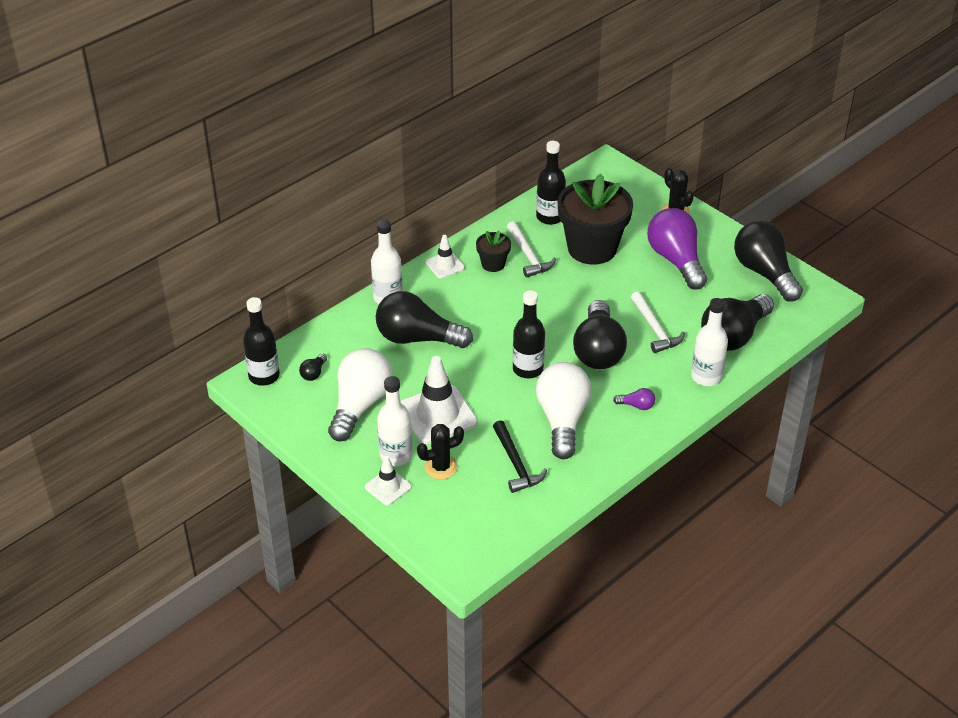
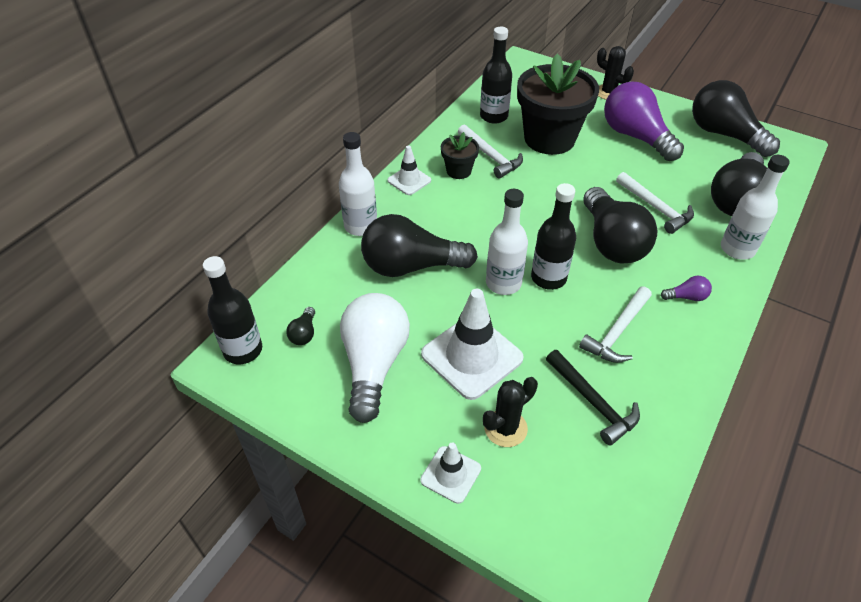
camera: 15 degrees left, 5 degrees up
white bottle [377,376,412,466] -> white bottle moved to [486,189,528,295]
white light bulb [536,362,591,459] -> white hammer [579,287,652,363]

